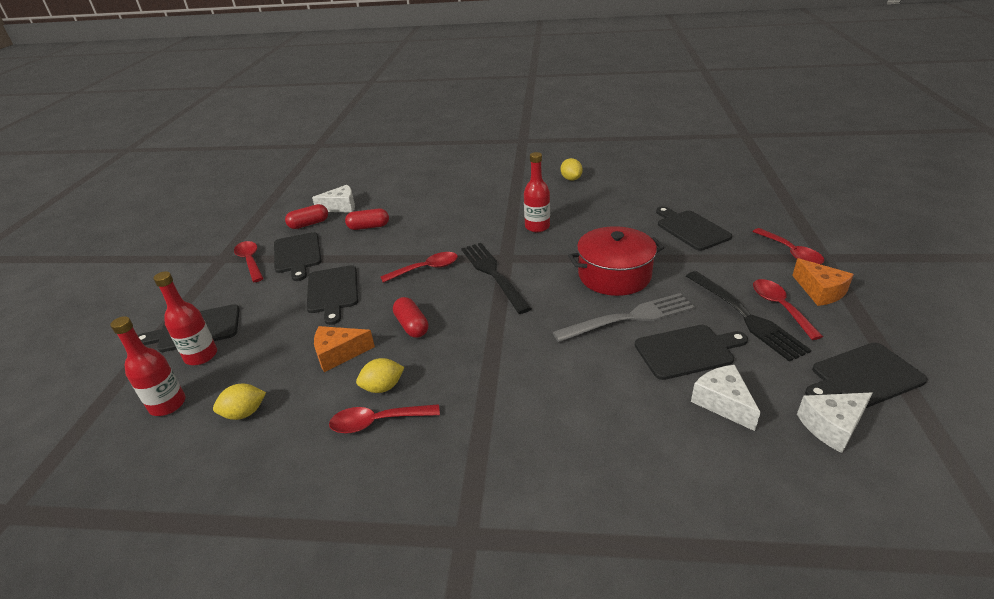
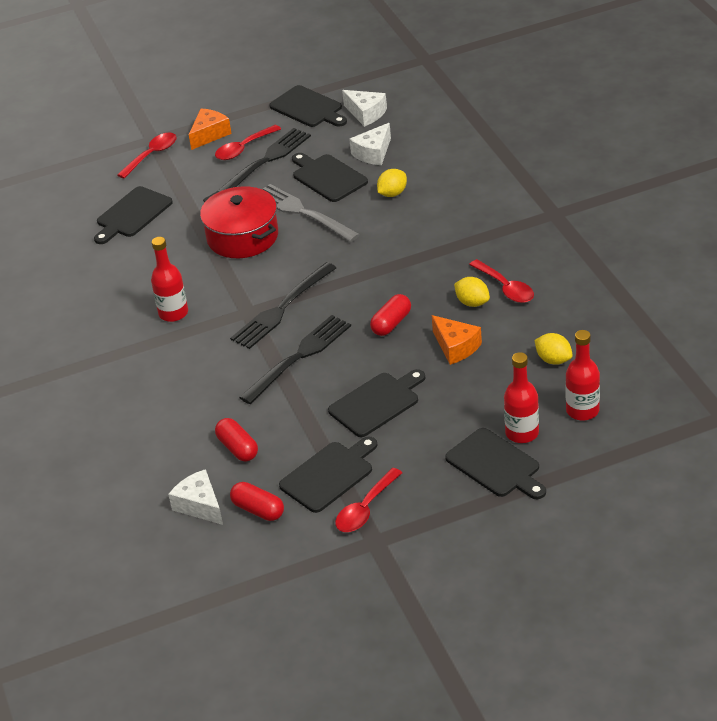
camera: 115 degrees left, 5 degrees up
red spoon [380,252,458,283] -> black fork [239,315,351,404]
yellow lemon [561,158,583,181] -> yellow lemon moved to [377,169,407,197]

